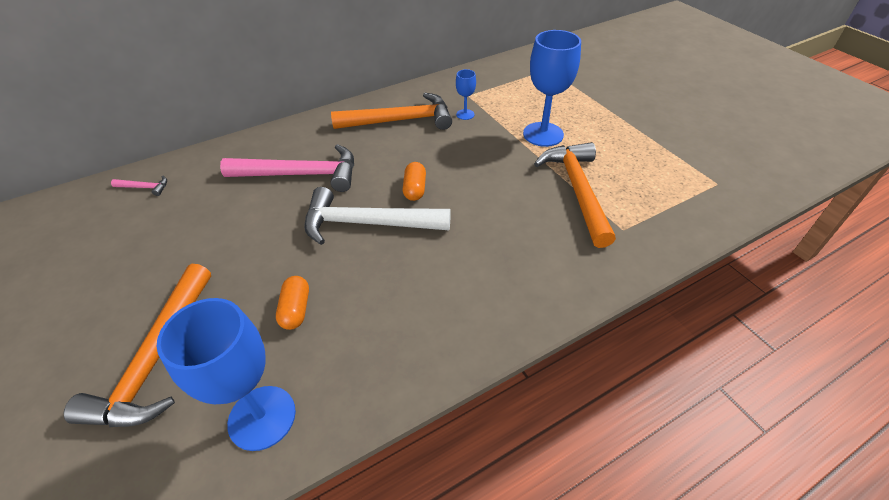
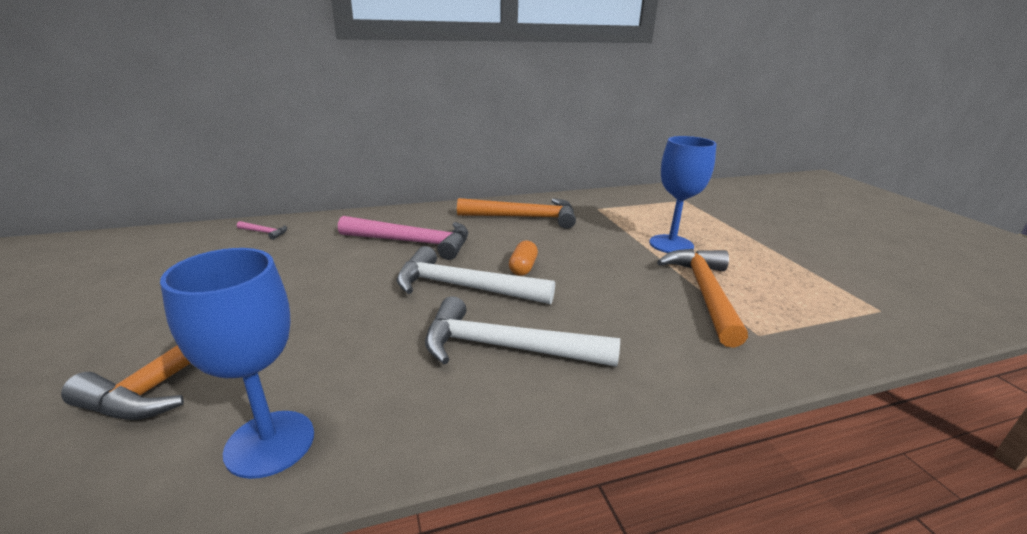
camera: 10 degrees right, 20 degrees down
orange capsule [276,276,309,330] -> none
blue goblet [456,69,476,120] -> none
none -> white hammer [425,296,620,367]

